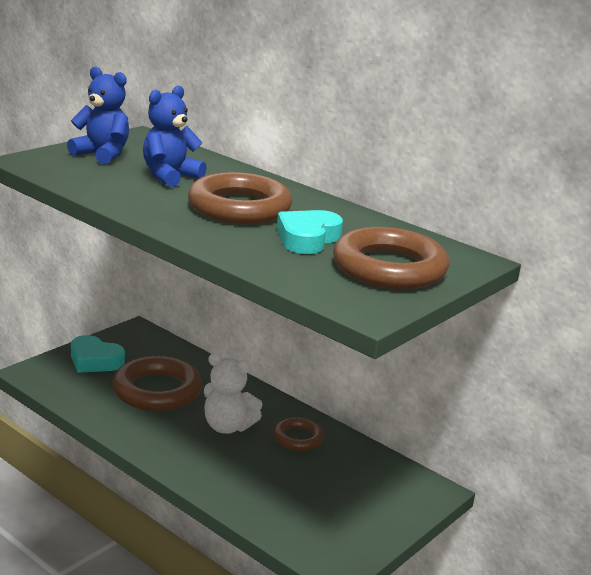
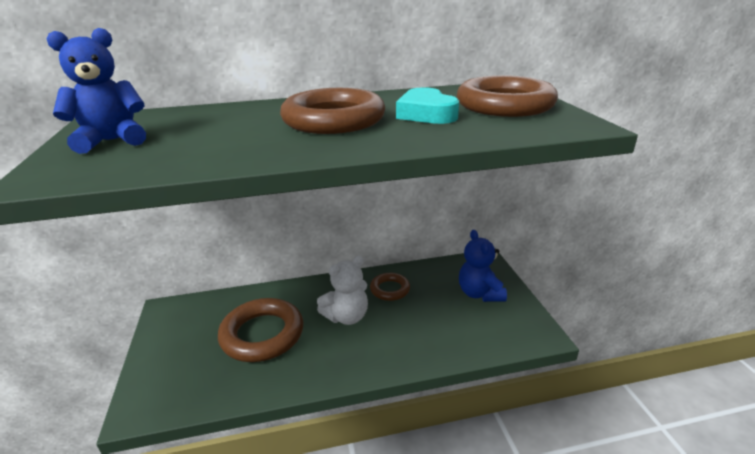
camera: 50 degrees left, 5 degrees up
turquoise heart [71,335,125,373] -> none
blue teddy bear [143,86,207,187] -> blue teddy bear moved to [459,230,507,302]

